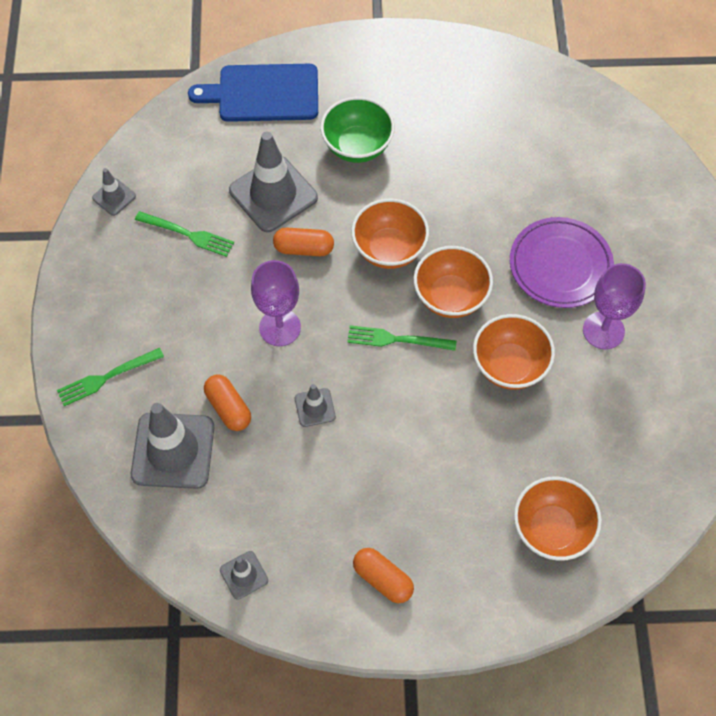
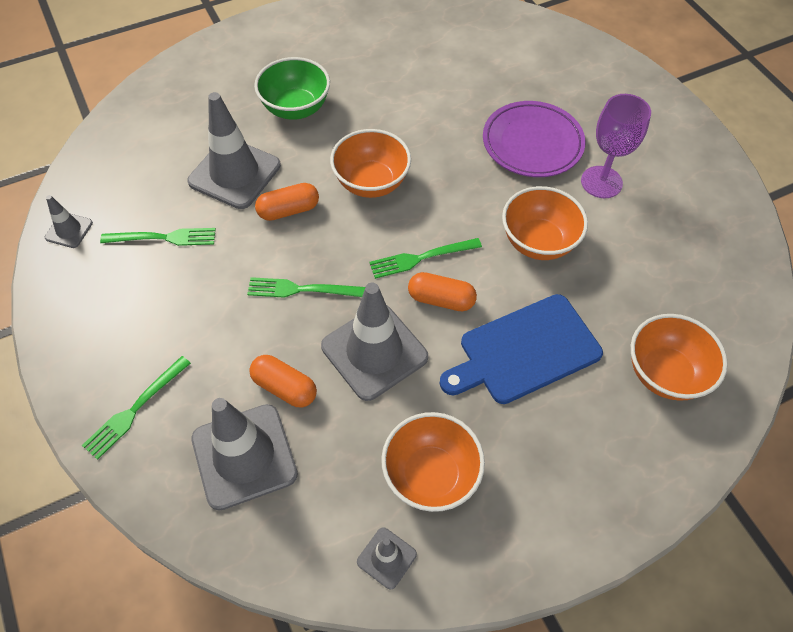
camera: 25 degrees left, 5 degrees down
blue cutting board [188,64,318,122] -> blue cutting board moved to [440,294,603,404]
purple goblet [251,260,301,346] -> green fork [247,277,365,298]
grey traffic cone [295,384,336,427] -> grey traffic cone [321,283,428,401], size x2.07
orange capsule [353,548,414,603] -> orange capsule moved to [408,272,477,311]
orange bowl [413,246,493,318] -> orange bowl moved to [381,412,485,512]

